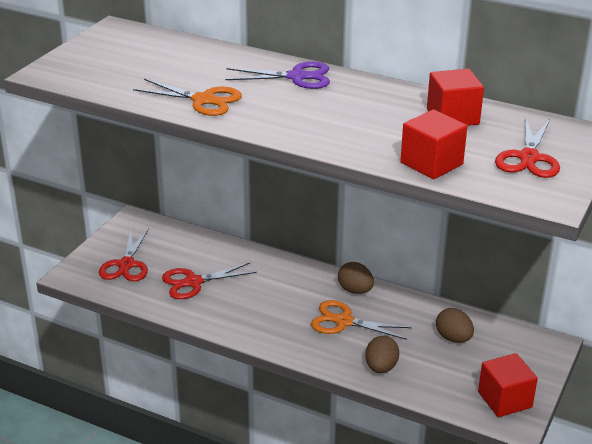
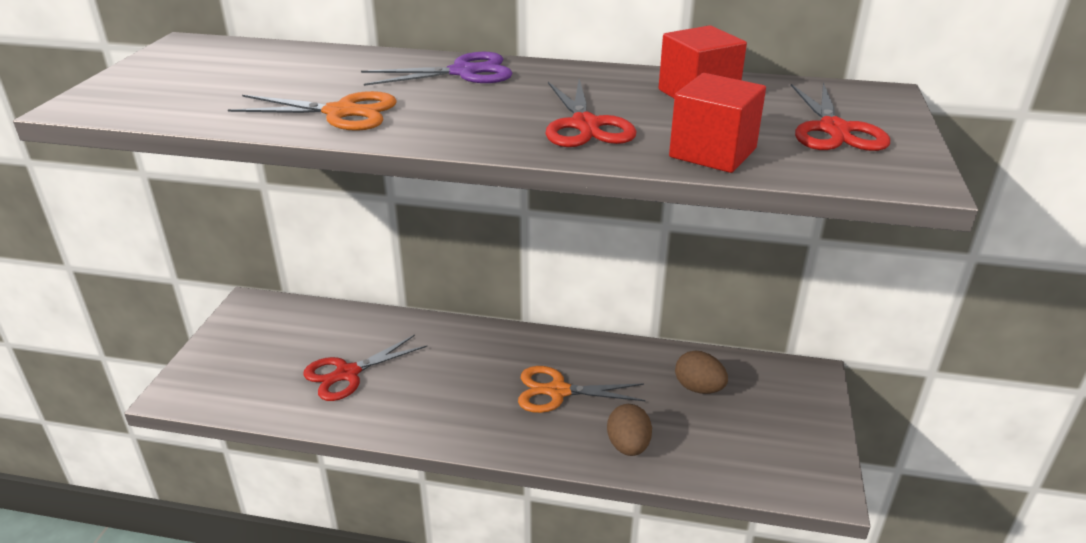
camera: 15 degrees left, 0 degrees up
red scissors [99,228,149,281] -> red scissors moved to [545,79,637,147]
brown egg [338,262,374,294] -> none
red cube [478,353,538,417] -> none

